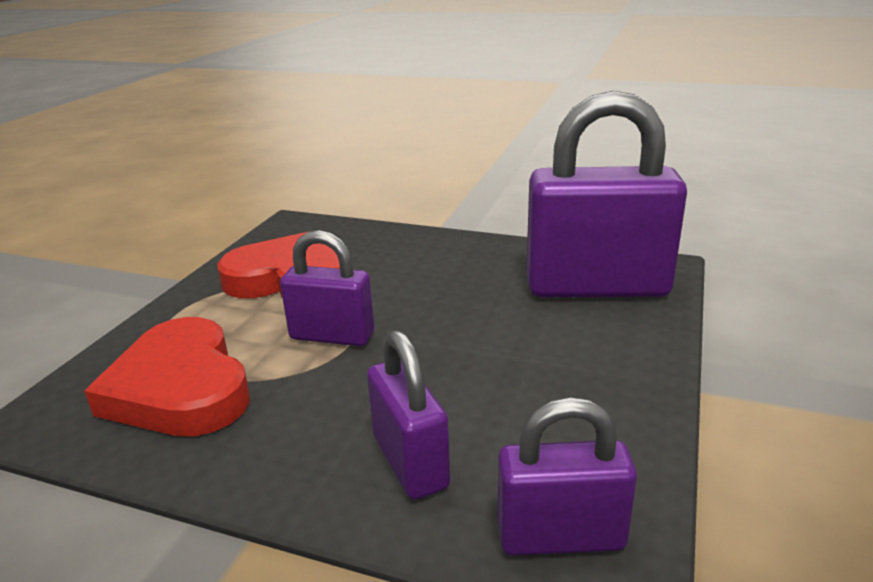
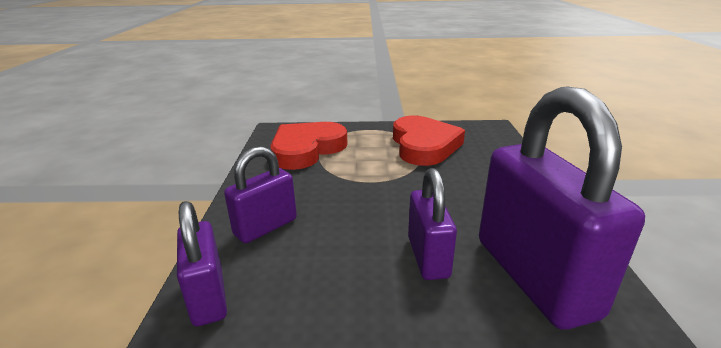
camera: 70 degrees right, 0 degrees up
purple padlock [280,230,374,346] -> purple padlock moved to [408,168,457,280]

